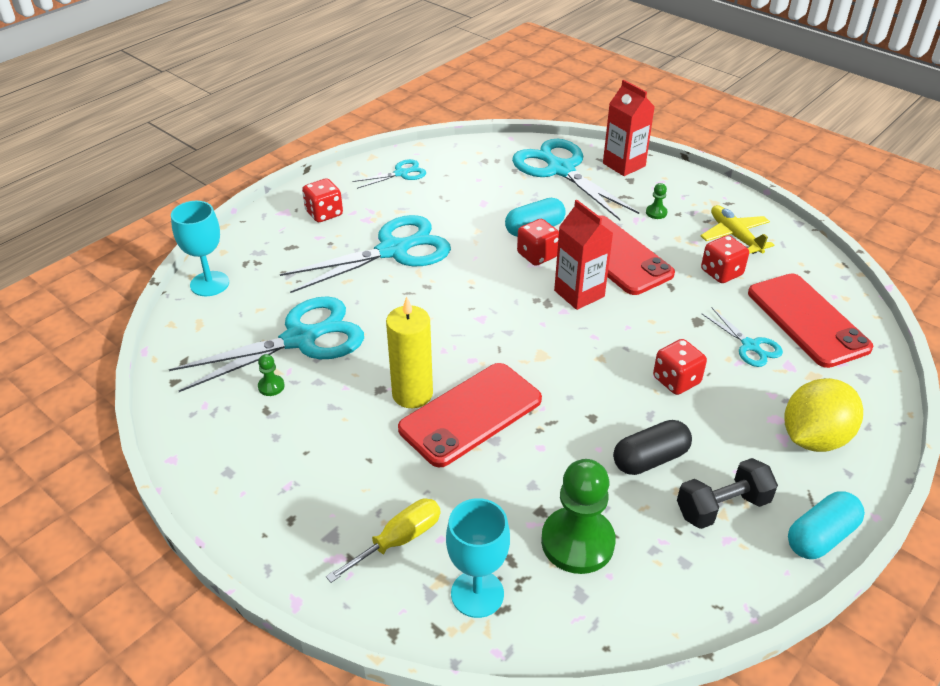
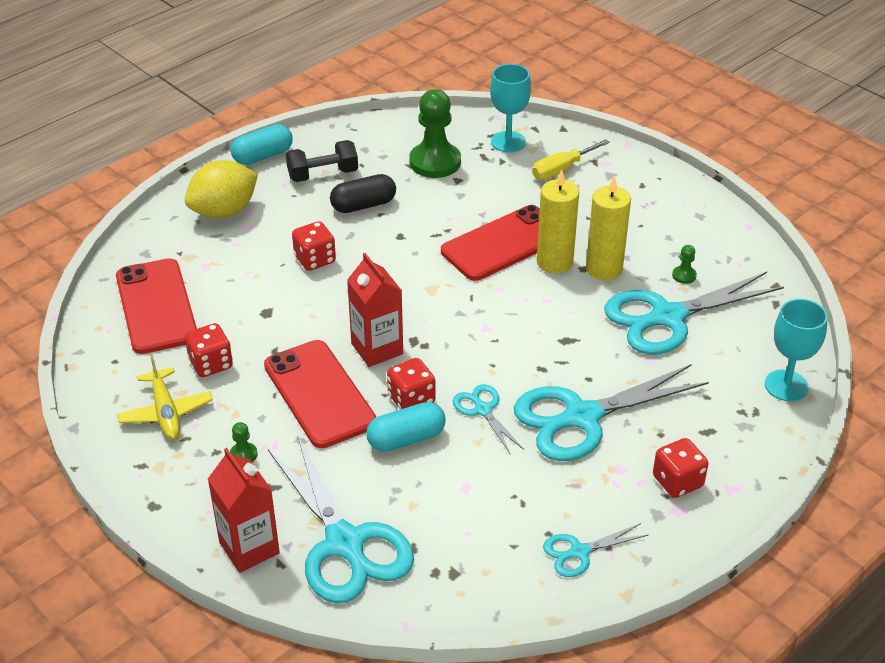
camera: 175 degrees left, 0 degrees up
turquoise scissors [701,308,783,367] -> turquoise scissors moved to [453,384,524,455]
none -> yellow candle [586,176,631,280]

